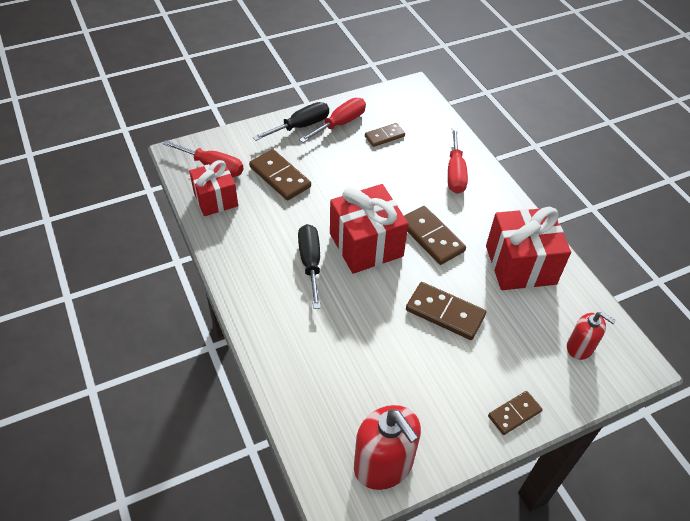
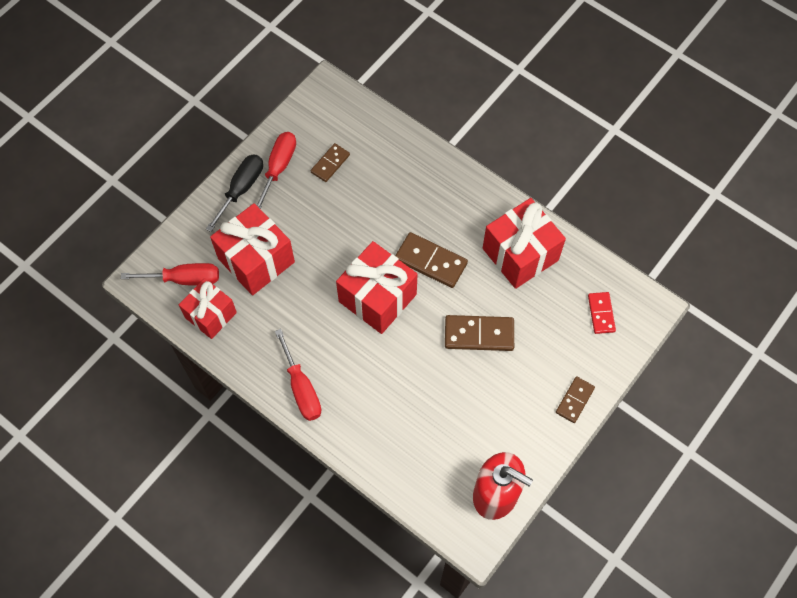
camera: 25 degrees left, 15 degrees up
brown domino [249,149,311,201] -> red gift [210,203,295,295]
black screwdriver [298,224,321,309] -> none
red screwdriver [448,128,468,194] -> red screwdriver moved to [275,329,321,421]
red soap dispenser [567,312,616,360] -> red domino [588,292,616,334]

